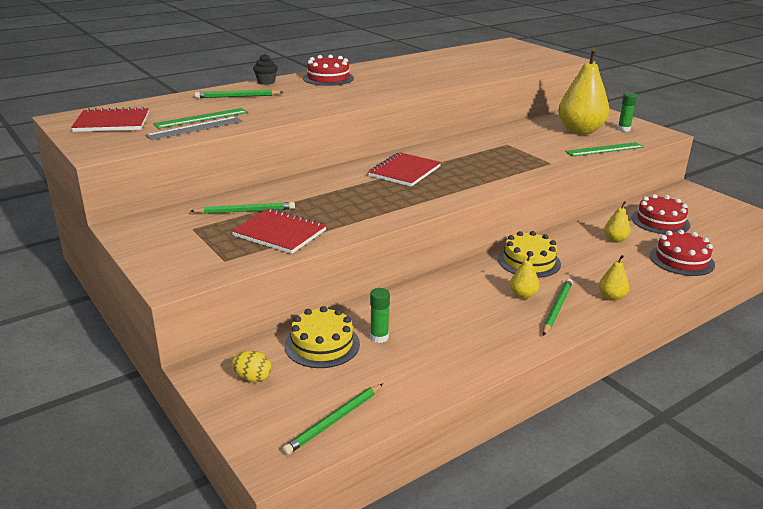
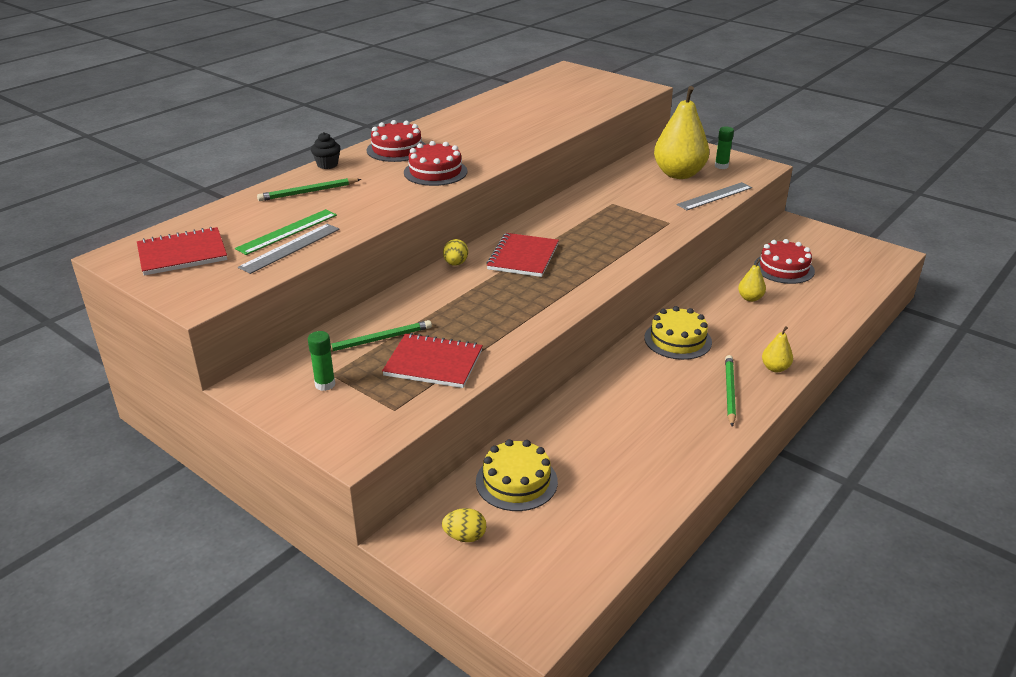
camera: 15 degrees left, 5 degrees up
green pencil [282,384,383,455] -> none
green glue stick [370,288,390,343] -> green glue stick moved to [308,331,336,391]
yellow pear [510,252,539,299] -> none
green ruler [565,142,644,156] -> grey ruler [677,182,752,210]
red cake [650,229,715,276] -> red cake moved to [404,141,467,186]
none -> yellow egg [443,239,468,266]

